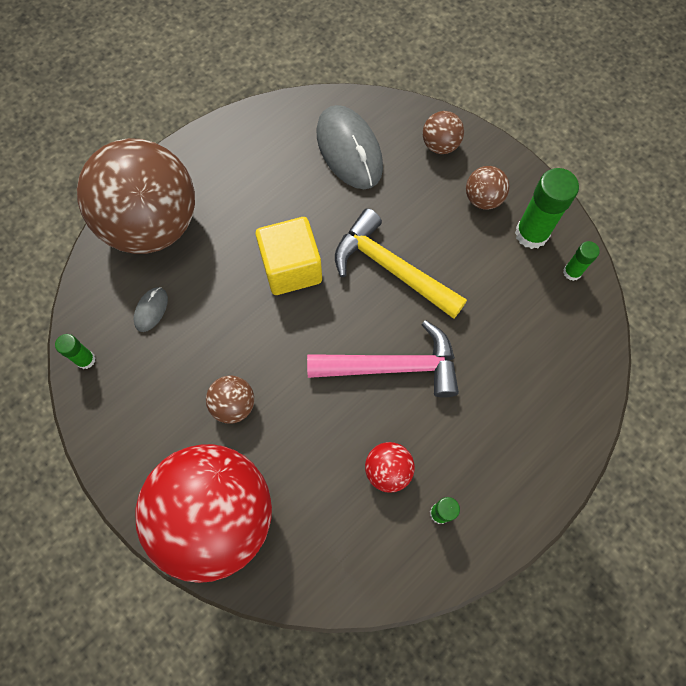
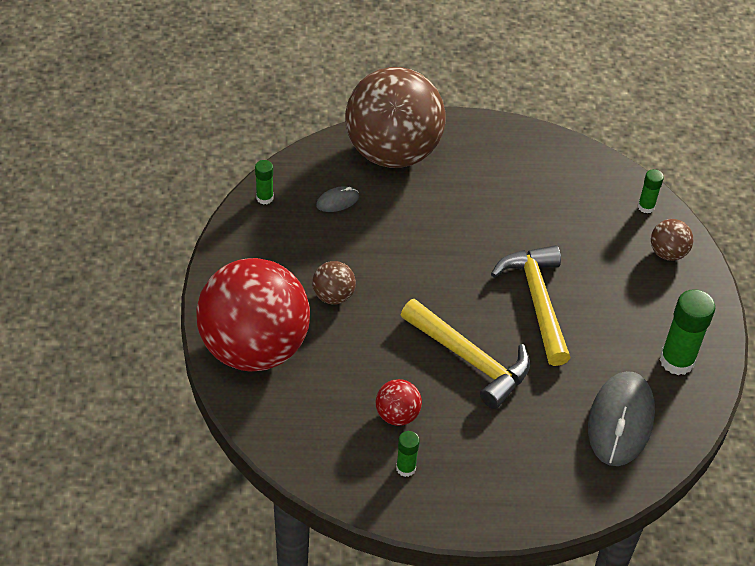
camera: 40 degrees right, 20 degrees down
yellow cube [256,217,322,295] -> none
pink hammer [307,320,459,398] -> yellow hammer [401,299,530,409]
grey mouse [317,105,383,189] -> grey mouse moved to [588,371,655,466]
brown ball [466,166,509,210] -> none
green glue stick [563,241,600,281] -> green glue stick moved to [638,169,664,214]

